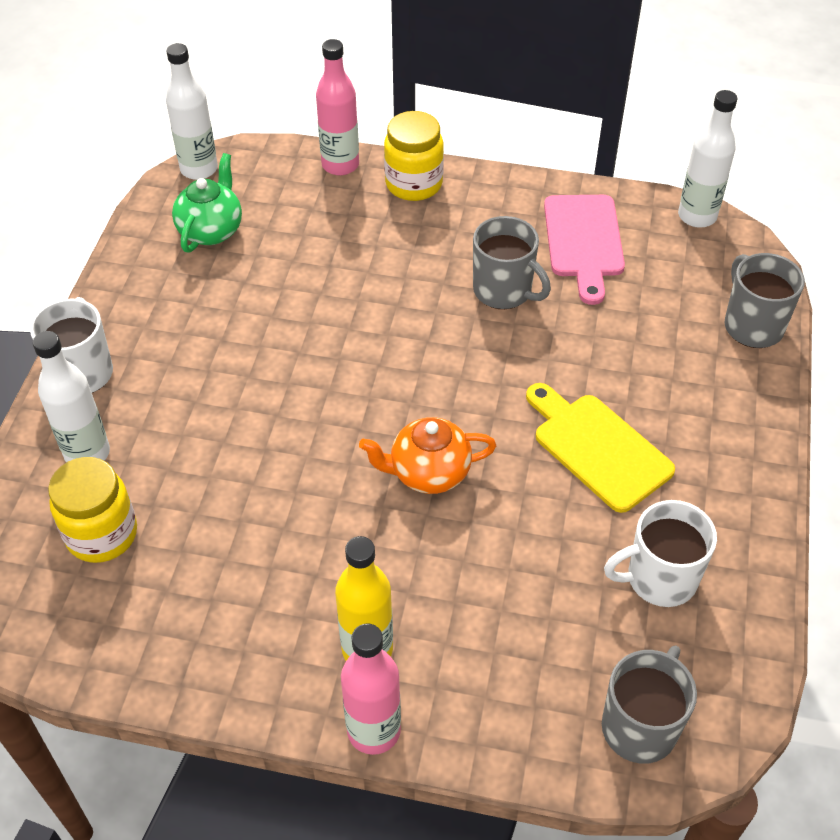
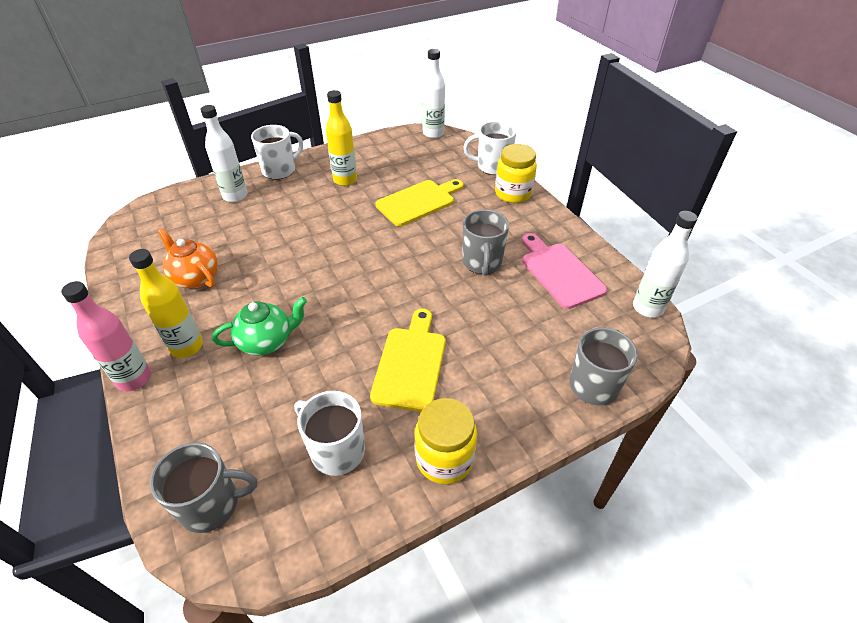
camera: 50 degrees right, 5 degrees down
yellow jar [48,457,137,563] -> yellow jar moved to [415,398,477,484]
green teapot [172,153,242,253] -> green teapot moved to [212,297,307,356]
pink bottle [316,39,359,176] -> white mug [464,121,516,175]
orange teapot [359,417,496,494] -> orange teapot moved to [157,228,218,288]
pink cutting board [544,195,625,305] -> pink cutting board turned 105 degrees clockwise [522,233,607,309]
none -> yellow bottle [326,90,357,186]
none -> yellow cutting board [376,179,464,226]

